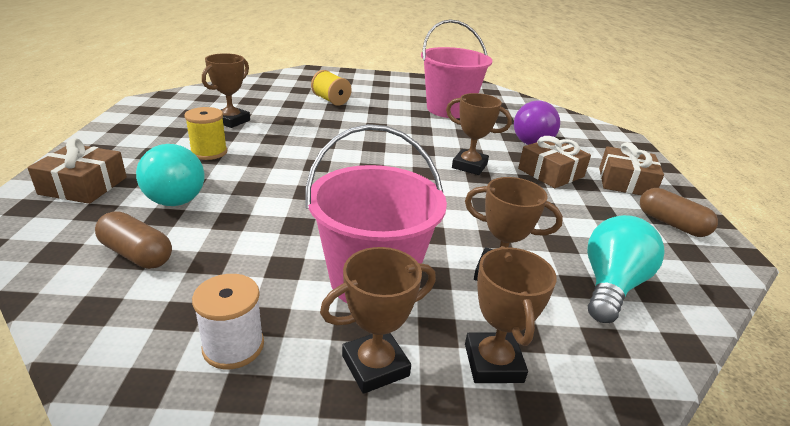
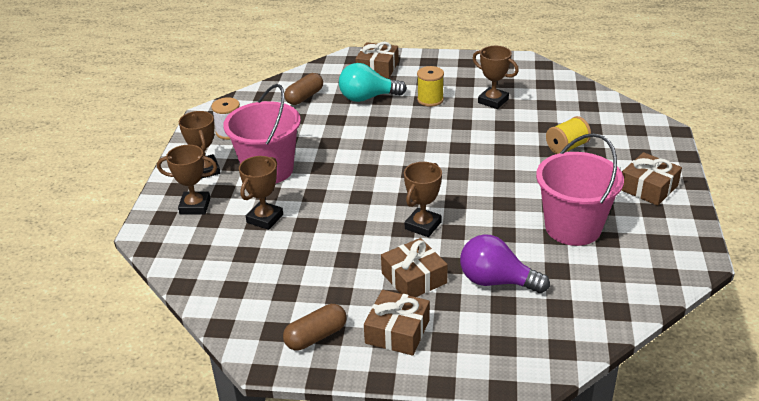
camera: 100 degrees right, 5 degrees up
turquoise light bulb [587,215,665,323] -> none
none -> brown gift [621,152,682,206]

